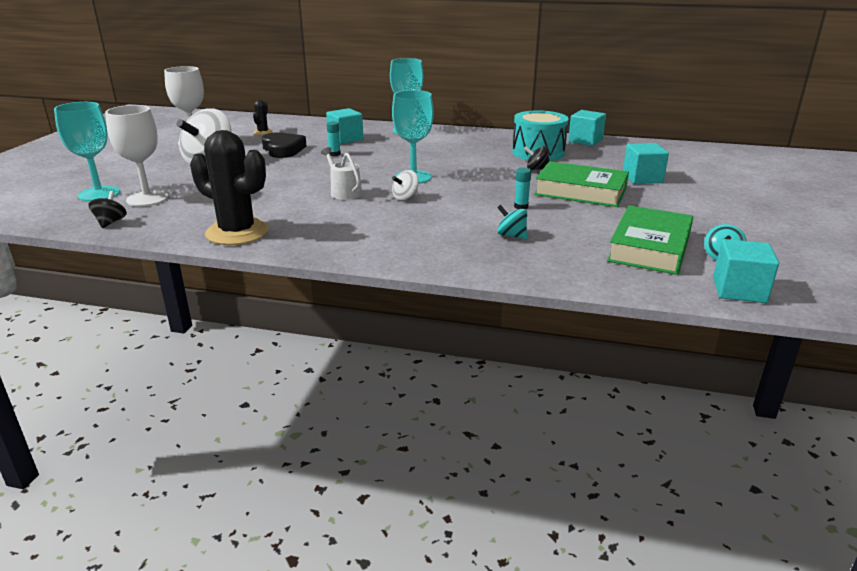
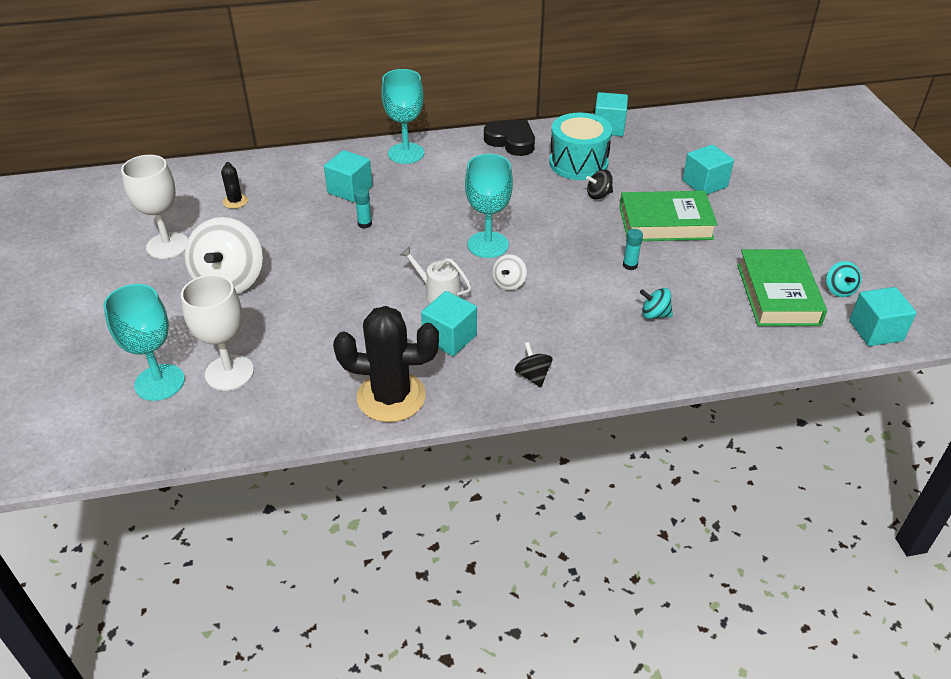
camera: 25 degrees left, 15 degrees up
black spinning top [88,191,127,228] -> black spinning top moved to [515,342,552,387]
black heart [262,132,307,158] -> black heart moved to [484,120,535,156]
none -> turquoise cube [421,291,477,356]

